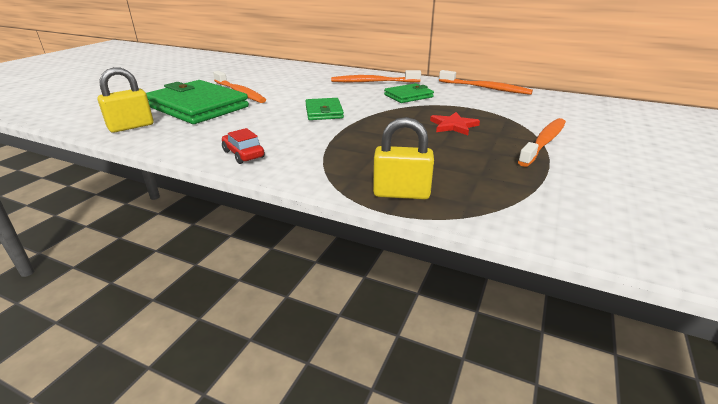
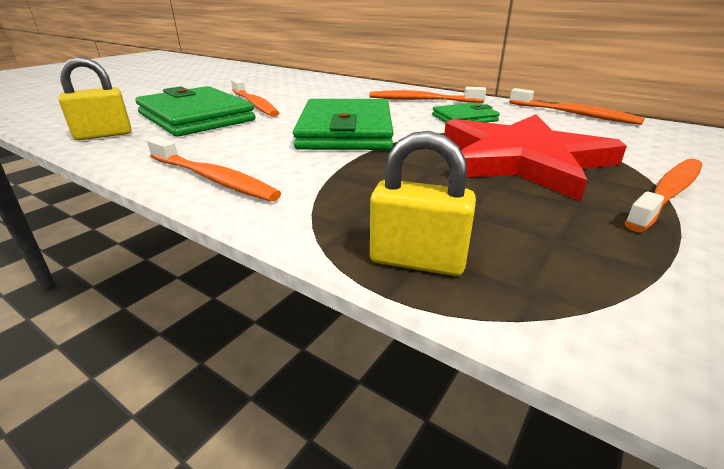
camera: 10 degrees right, 0 degrees up
red car [222,128,265,164] -> orange toothbrush [147,137,281,201]
green wallet [305,98,344,120] -> green wallet [293,99,394,150], size x1.94
red star [430,112,480,135] -> red star [444,114,627,202], size x2.48

